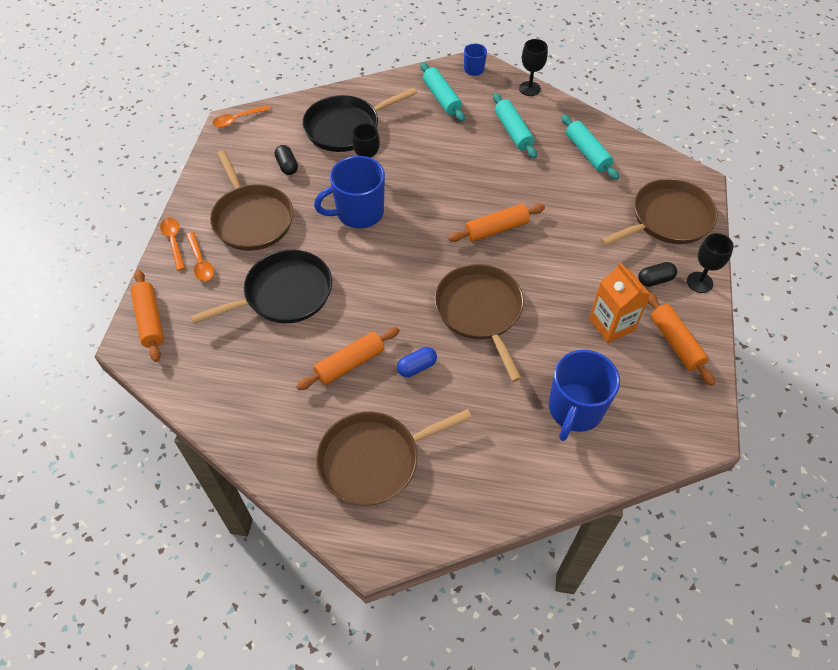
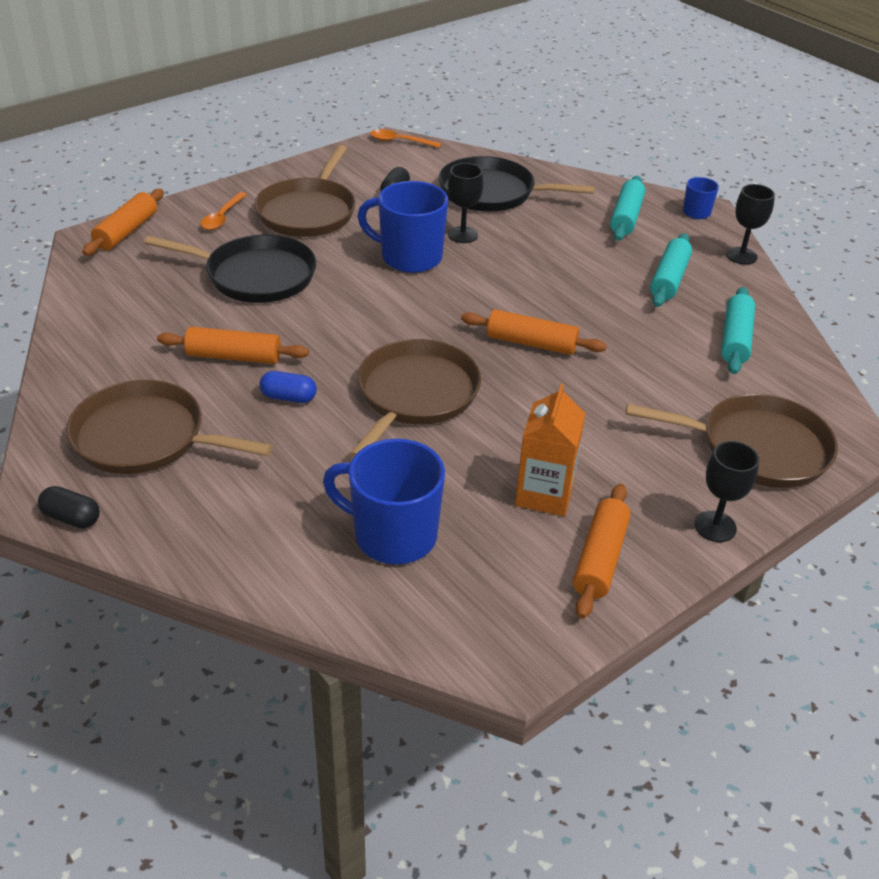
camera: 40 degrees right, 15 degrees down
orange spoon [160,218,185,271] -> none
blue mug [549,350,620,441] -> blue mug turned 45 degrees clockwise [323,439,445,564]
black capsule [638,262,677,287] -> black capsule moved to [38,486,100,528]

